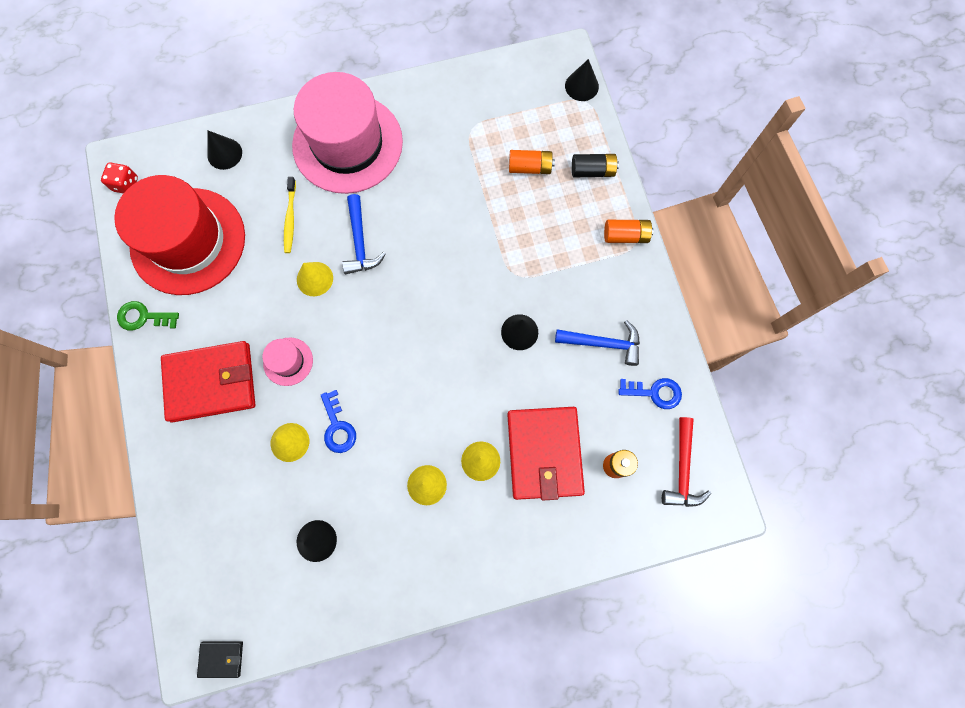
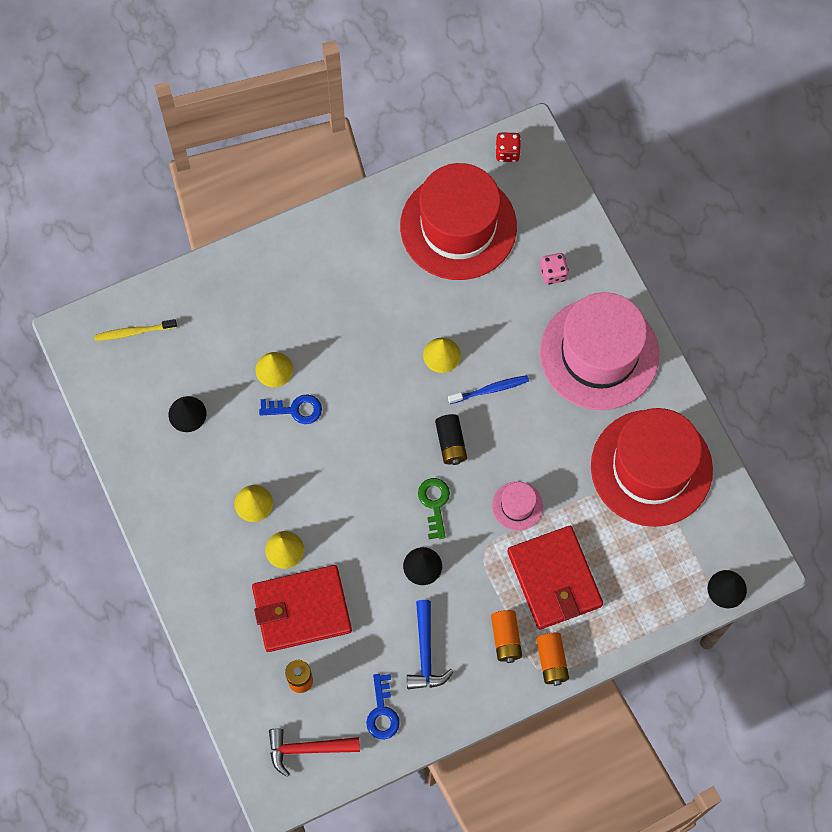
camera: 80 degrees right, 5 degrees down
green key [117,301,179,330] -> green key moved to [418,478,450,539]
red wallet [161,341,255,423] -> red wallet moved to [508,526,603,629]
black wallet [197,641,243,678] -> none
black cone [207,130,242,170] -> none
pink hat [263,338,313,386] -> pink hat moved to [492,481,543,531]
yellow toothbrush [284,177,296,253] -> yellow toothbrush moved to [94,319,177,341]
blue key [321,390,356,453] -> blue key turned 150 degrees counterclockwise [259,395,322,424]
blue hammer [342,194,386,274] -> blue toothbrush [448,375,529,404]
orange battery [509,150,555,174] -> orange battery moved to [491,610,522,663]
black battery [572,154,619,177] -> black battery moved to [435,414,467,465]
none -> pink dice [540,253,569,285]
none -> red hat [591,408,713,527]

